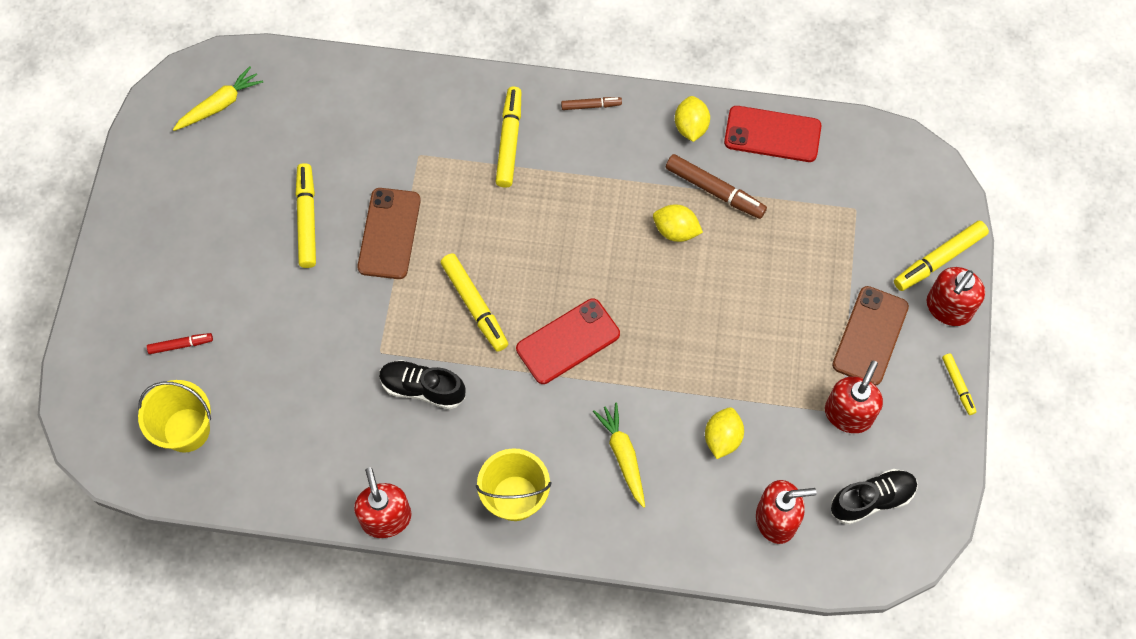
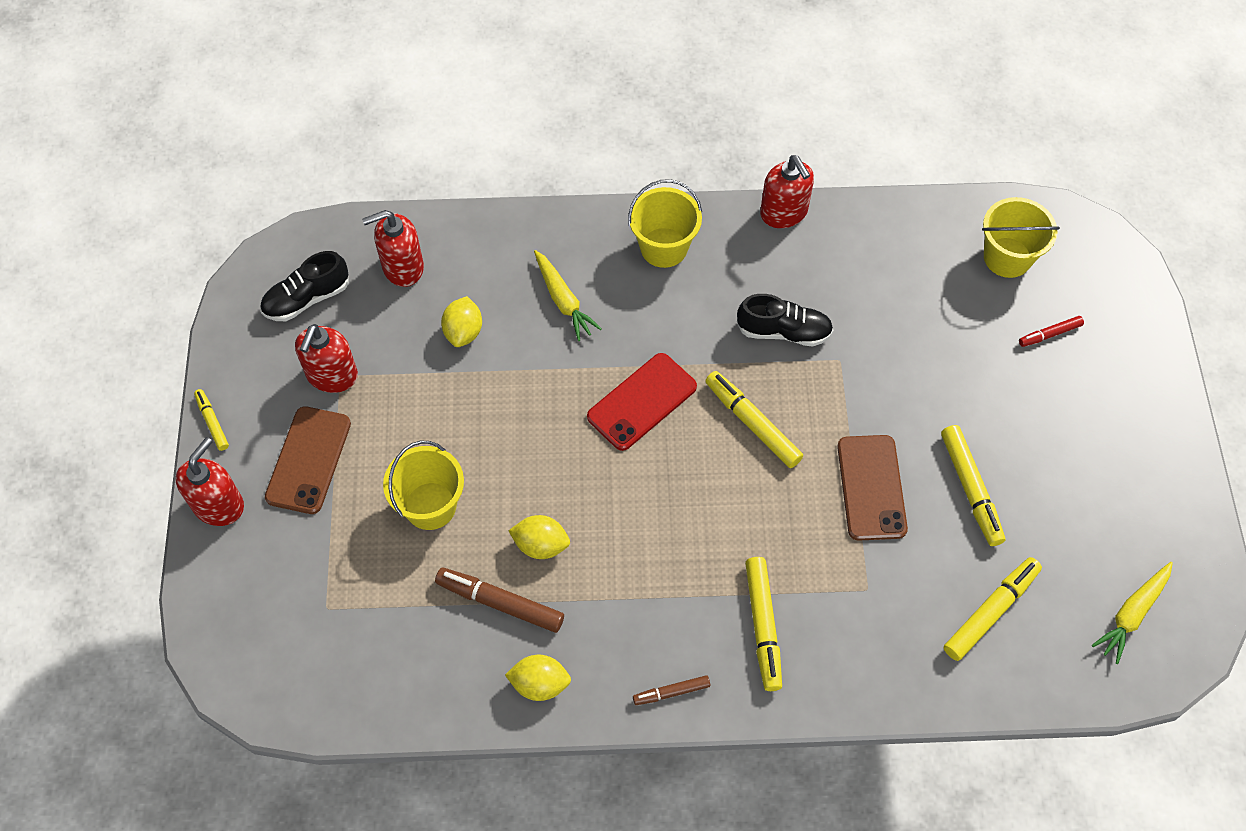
camera: 170 degrees right, 5 degrees down
yellow lemon [675,96,710,142] -> yellow lemon turned 75 degrees counterclockwise [505,655,571,701]
red phone [724,106,821,162] -> none
yellow marker [894,221,989,291] -> yellow marker moved to [944,557,1042,661]
none -> yellow bucket [383,441,464,530]

